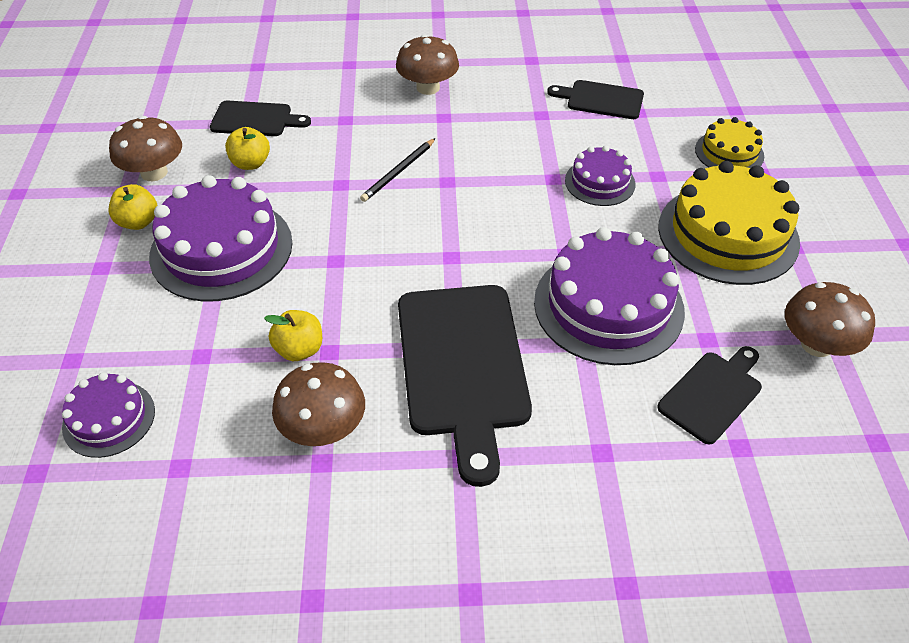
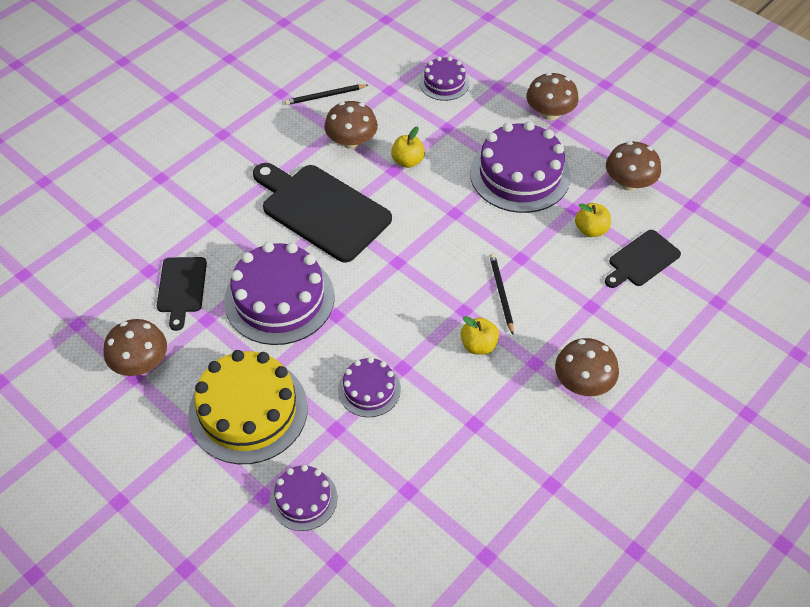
camera: 135 degrees right, 5 degrees up
yellow apple [109,184,157,230] -> yellow apple moved to [461,316,499,355]
black cutting board [547,80,644,119] -> none
yellow cake [695,117,764,168] -> purple cake [270,465,337,531]
none -> black pencil [285,84,368,105]
none -> brown mushroom [526,72,579,120]

